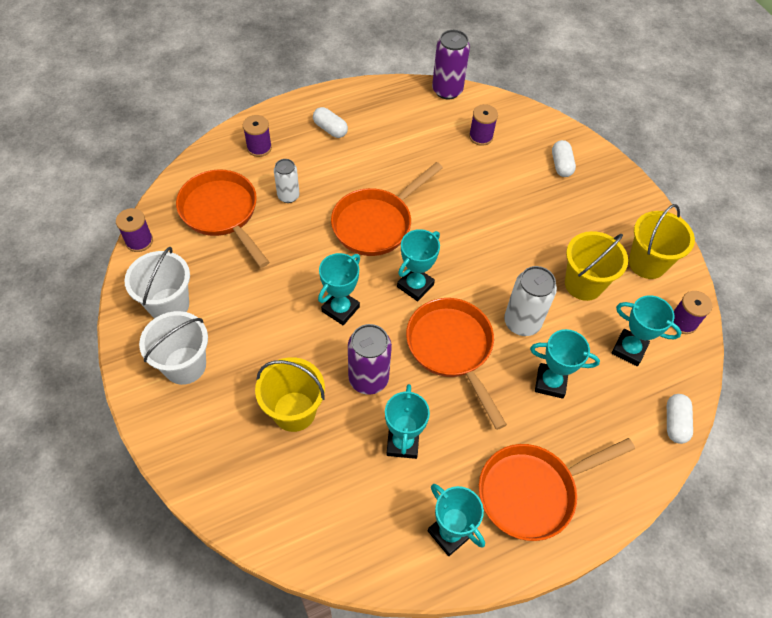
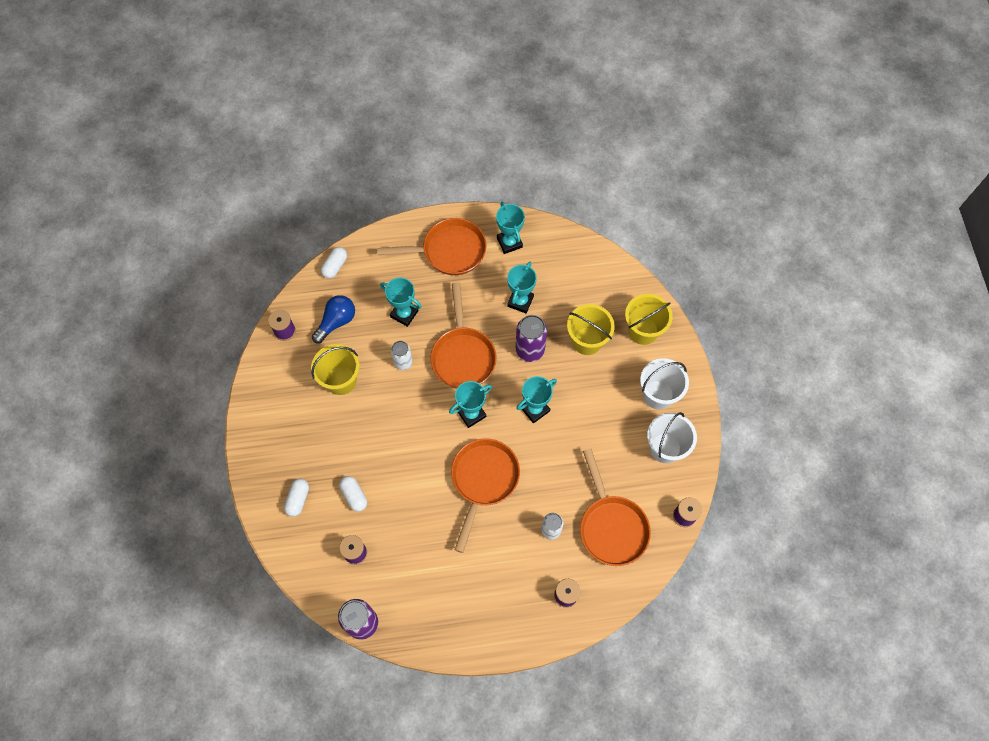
camera: 160 degrees left, 10 degrees up
white capsule [313,107,348,138] -> white capsule moved to [339,476,367,512]
orange pan [331,162,443,256] -> orange pan turned 45 degrees counterclockwise [451,438,520,553]
white can [504,266,557,336] -> white can [391,341,413,370], size x0.64
turquoise trophy [611,295,682,366] -> blue light bulb [312,295,355,343]
yellow bucket [629,204,695,279] -> yellow bucket moved to [625,294,673,345]

